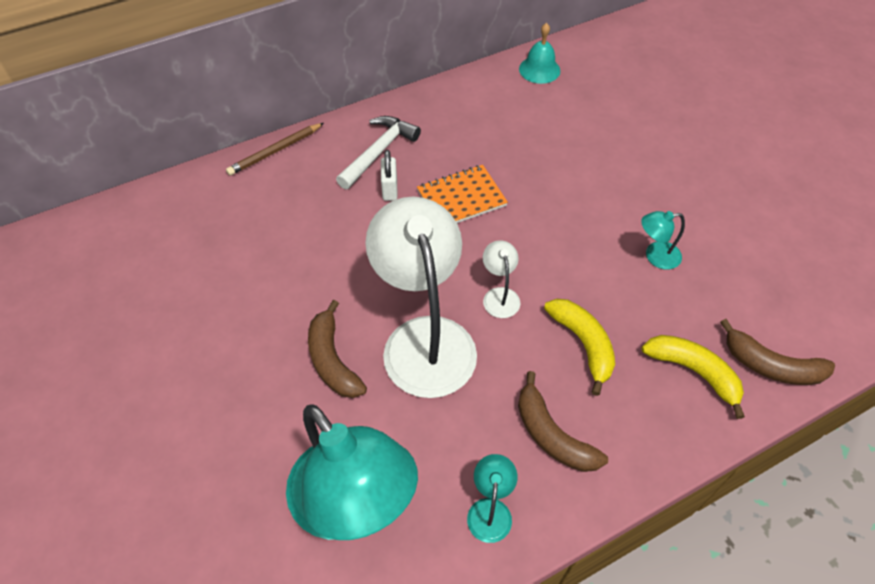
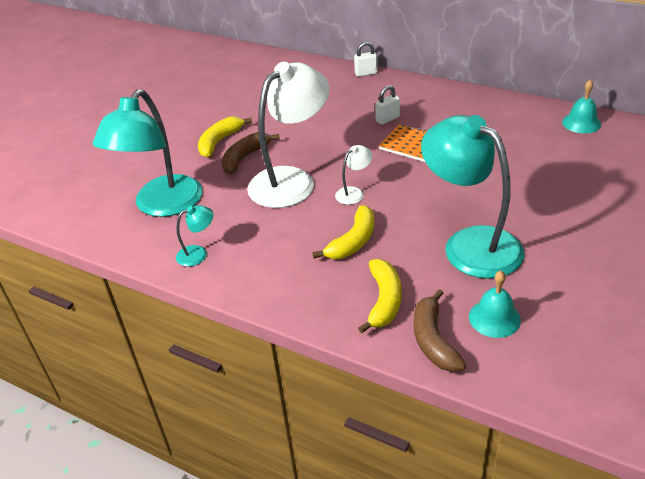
camera: 60 degrees right, 15 degrees down
brown pencil [226,123,324,176] -> white padlock [354,42,378,77]
white hammer [336,116,421,189] -> none
brown banana [518,371,608,472] -> none
turquoise lamp [641,211,685,270] -> turquoise lamp [421,115,524,279], size x2.39
none -> yellow banana [198,116,252,157]
none -> turquoise bell [469,271,521,338]

